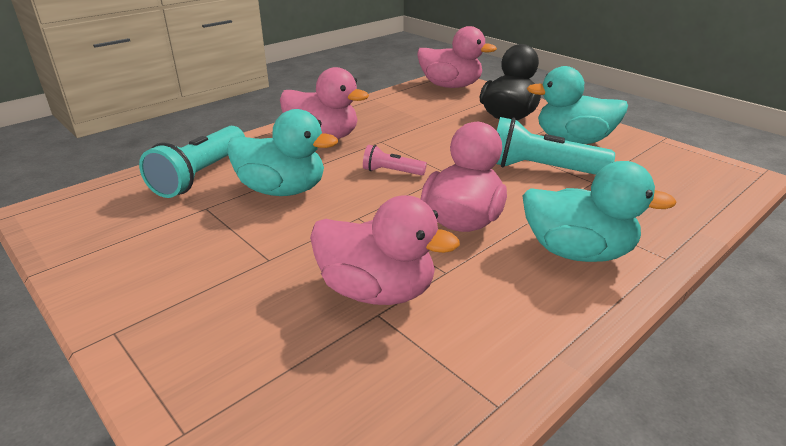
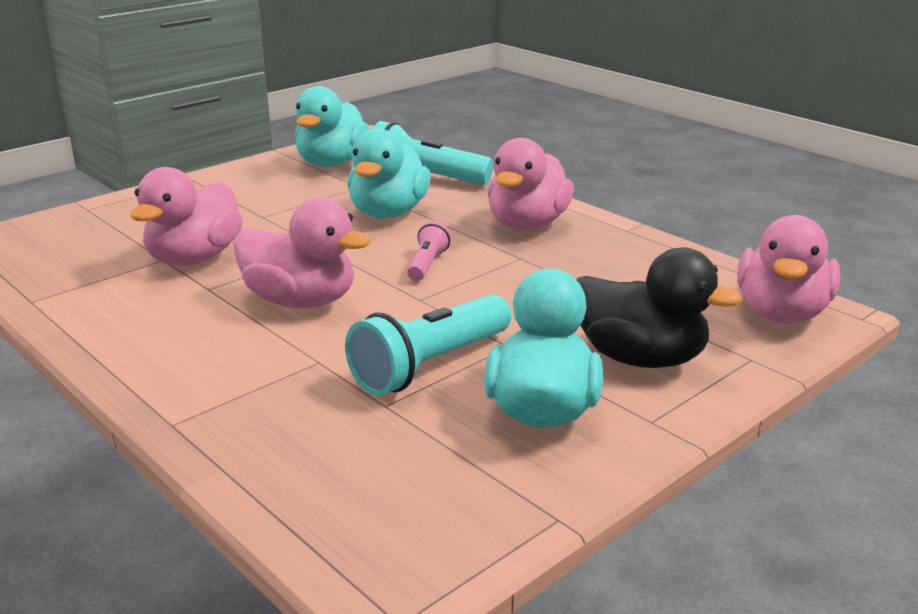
camera: 90 degrees right, 5 degrees down
turquoise flashlight [496,117,615,175] -> turquoise flashlight turned 150 degrees counterclockwise [345,294,511,396]
turquoise duck [523,161,677,262] -> turquoise duck moved to [295,86,370,167]

